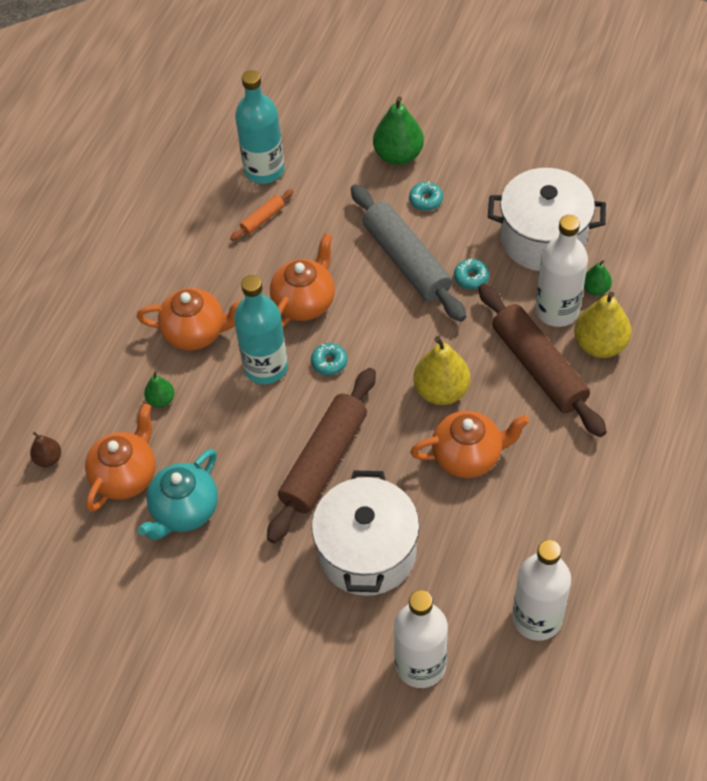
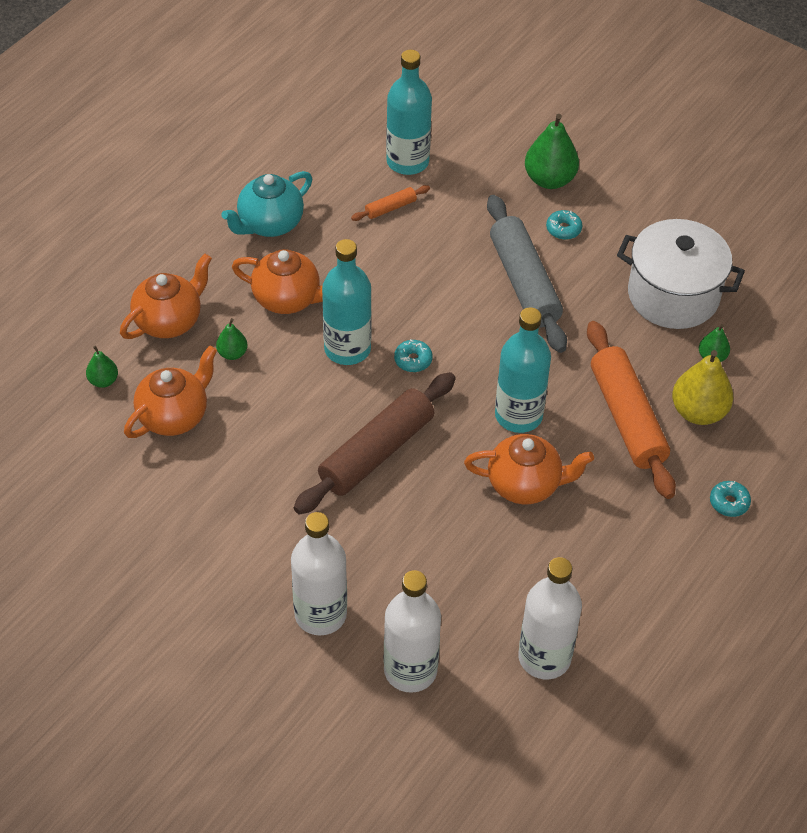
camera: 10 degrees right, 5 degrees down
brown pear [30,432,61,467] -> green pear [86,345,118,388]
turquoise teapot [138,449,218,540] -> turquoise teapot moved to [221,171,312,237]
orange teapot [270,233,335,327] -> orange teapot moved to [120,254,212,339]
white pot [312,471,419,596] -> none
yellow pear [413,336,470,405] -> turquoise bottle [495,307,551,433]
turquoise donut [454,258,489,289] -> turquoise donut moved to [710,481,751,517]
brown rolling pin [478,284,607,437] -> orange rolling pin [587,321,676,499]
white bottle [535,215,588,327] -> white bottle moved to [291,512,347,635]

